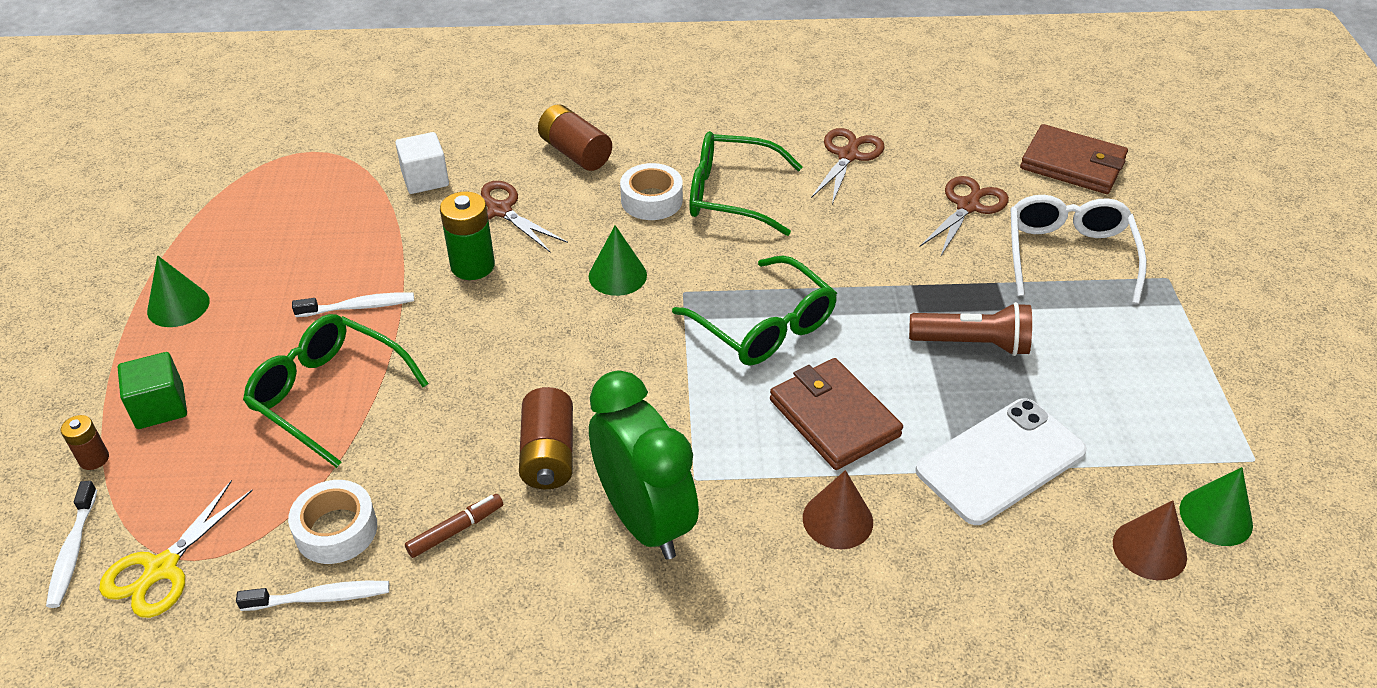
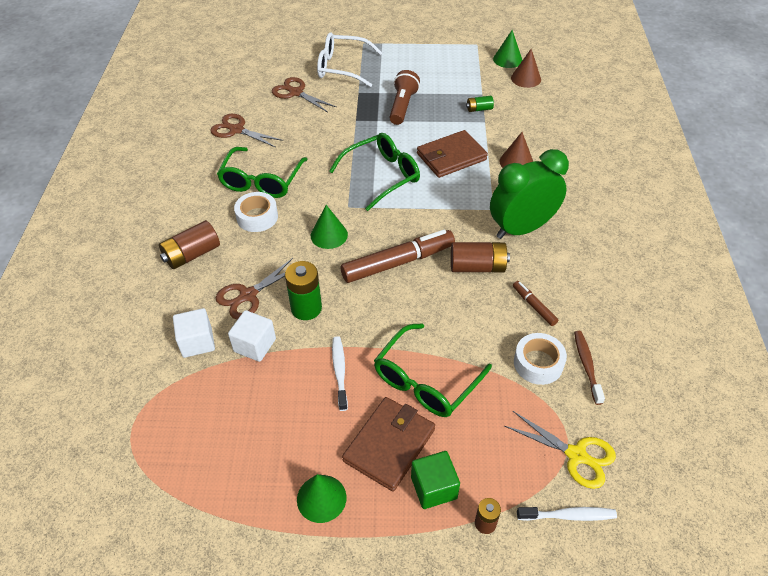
camera: 85 degrees left, 5 degrees up
white toothbrush [236,581,389,611] -> brown toothbrush [574,331,605,405]
white phone [915,398,1087,525] -> green battery [466,96,494,112]
brown wallet [1020,124,1128,194] -> brown wallet moved to [342,397,435,492]
none -> white cube [228,310,276,362]
none -> brown marker [341,230,455,283]

